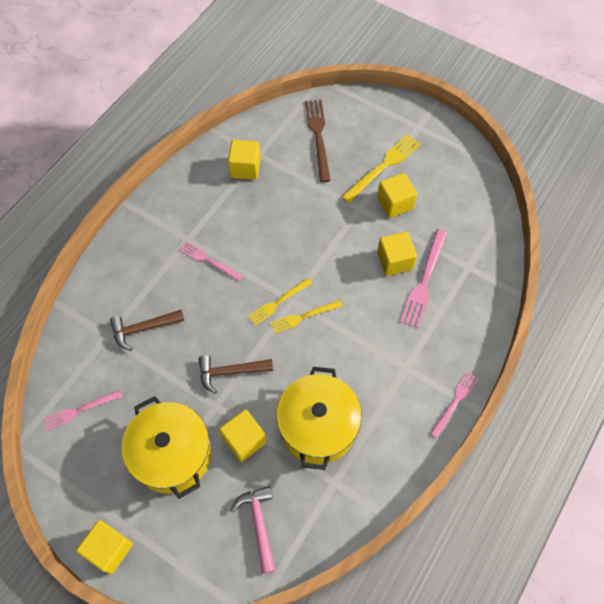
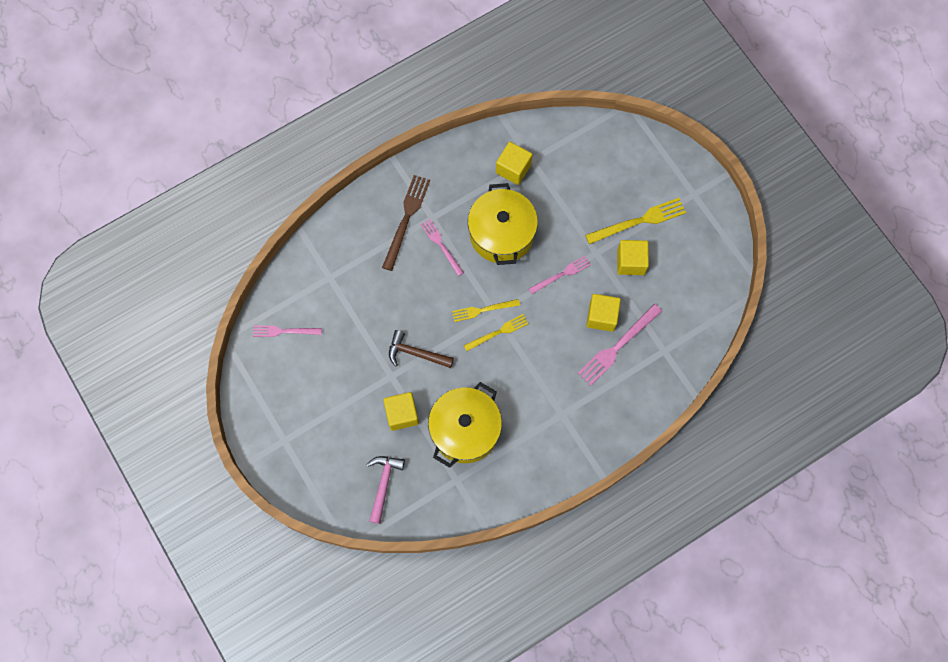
camera: 25 degrees right, 10 degrees up
yellow cube [76,520,133,574] -> none
brown hammer [110,310,184,351] -> none
yellow pot [121,396,211,499] -> yellow pot moved to [468,183,538,265]
yellow fork [270,300,342,334] -> yellow fork turned 150 degrees clockwise [464,314,529,351]
brown fork [305,100,331,182] -> brown fork moved to [382,175,430,271]
pink fork [430,371,479,438] -> pink fork moved to [529,256,591,294]

